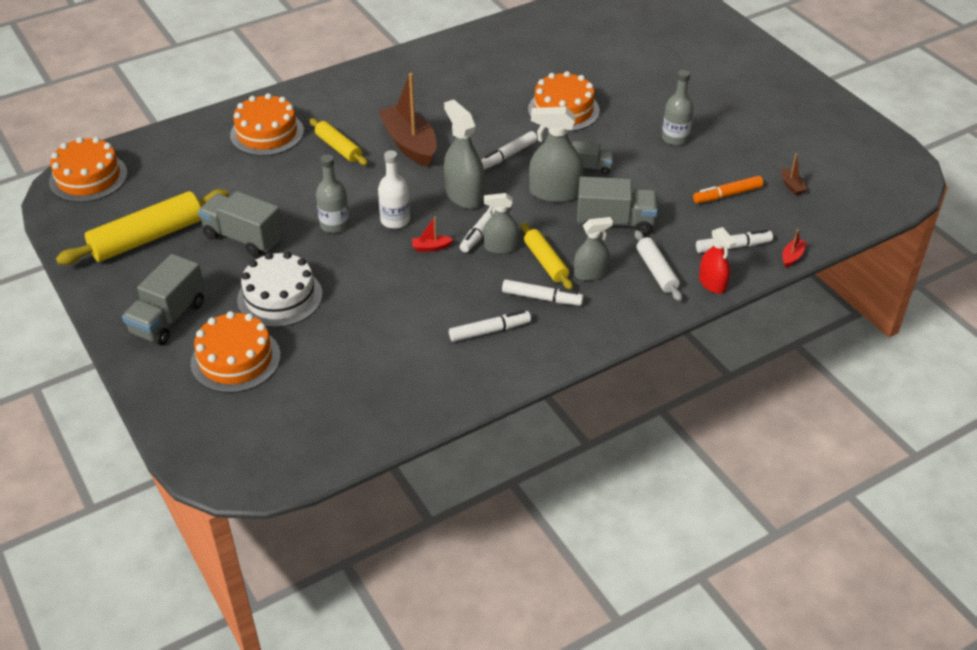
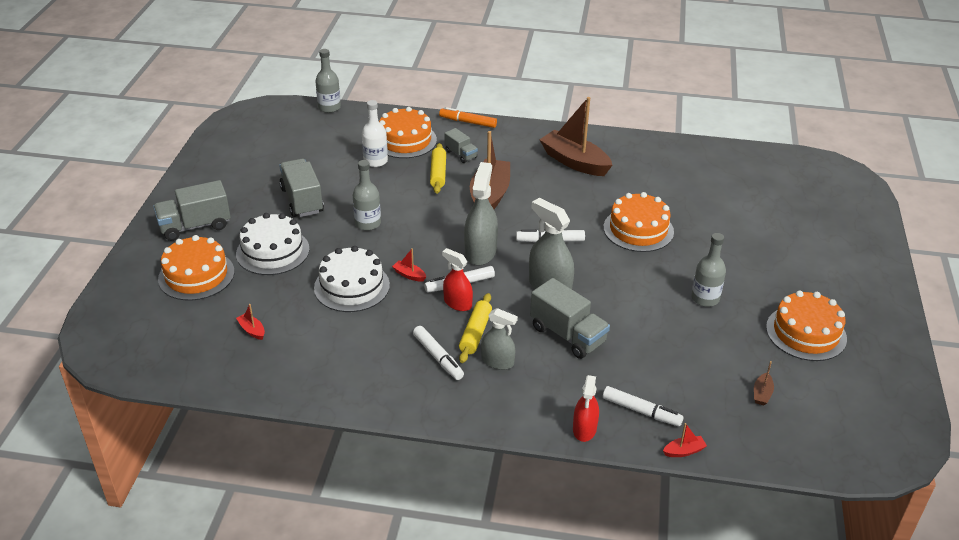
camera: 40 degrees right, 5 degrees down
orange cake [49,137,128,202] -> orange cake moved to [766,291,847,361]
yellow rolling pin [56,189,229,265] -> none
white bottle [378,150,410,229] -> white bottle moved to [362,100,388,167]
white marker [449,310,531,342] -> none
grey spray bottle [484,193,519,254] -> red spray bottle [442,248,473,311]
grey truck [572,141,614,174] -> grey truck moved to [444,128,478,163]
white rolling pin [635,230,682,301] -> none
orange marker [693,176,763,203] -> orange marker moved to [439,107,497,128]
none -> red boat [236,304,265,340]
none -> white cake [314,246,390,312]
none -> grey bottle [315,49,341,113]
none -> brown boat [539,97,612,176]

